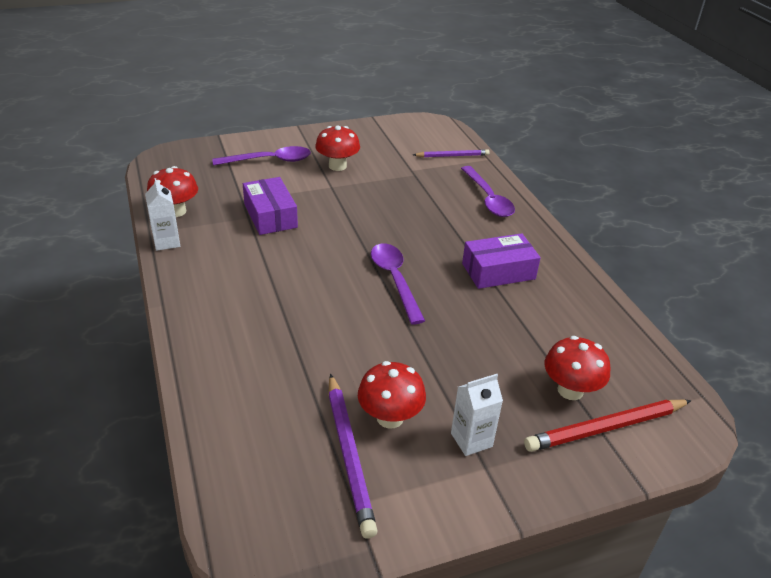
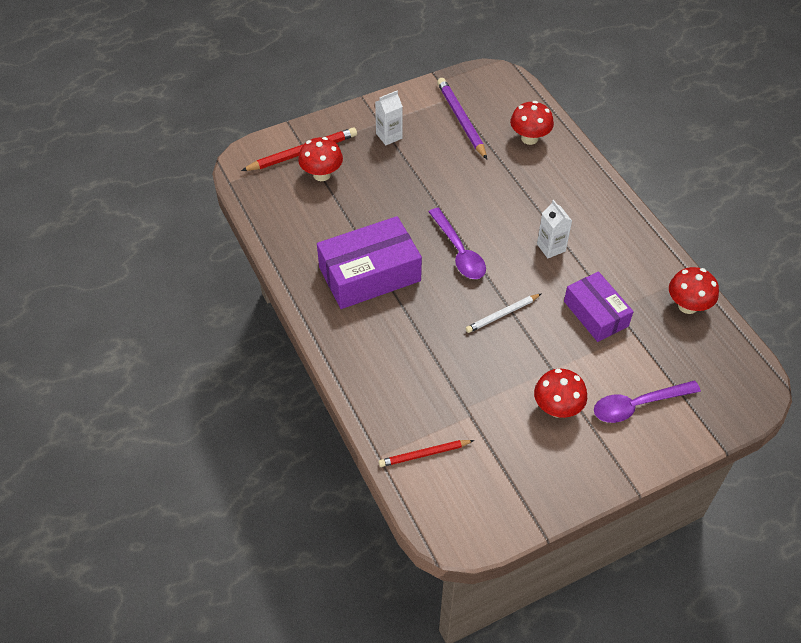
camera: 175 degrees right, 15 degrees up
white carton [145,178,180,251] -> white carton moved to [537,200,572,258]
red mushroom [358,361,426,429] -> red mushroom moved to [510,101,554,145]
purple pencil [413,149,490,157] -> red pencil [379,440,474,467]
purple spoon [461,166,515,217] -> none
purple box [462,233,541,289] -> purple box [317,216,422,309], size x1.55
none -> white pencil [466,294,541,333]

